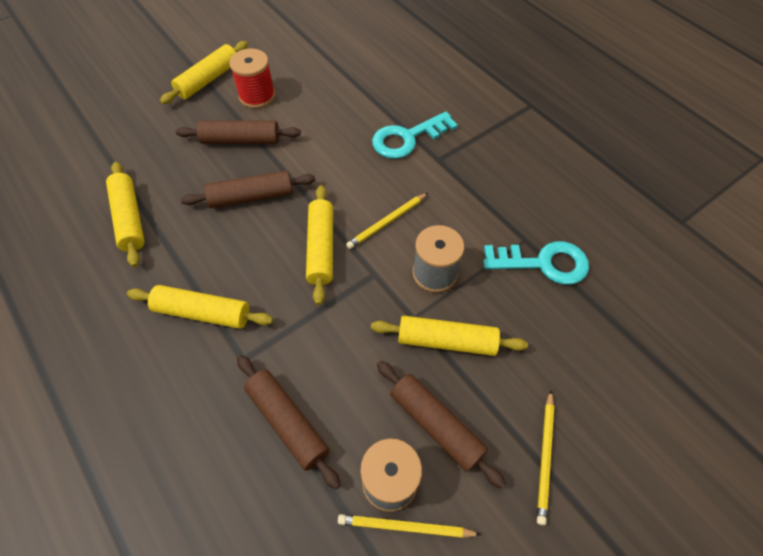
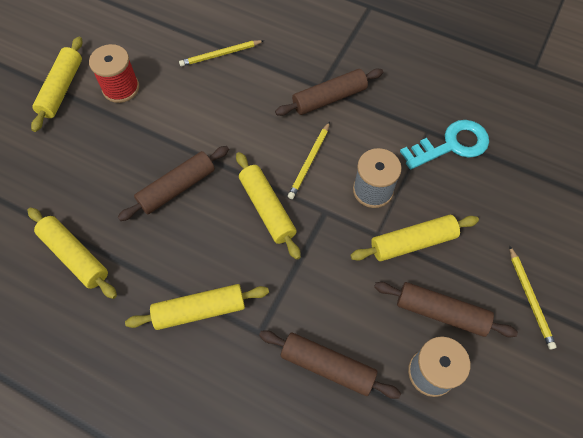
camera: 25 degrees left, 5 degrees up
brown rolling pin [176,120,301,144] -> brown rolling pin moved to [275,68,383,116]
yellow pencil [338,514,481,538] -> yellow pencil moved to [179,40,264,67]
turquoise key [372,112,458,159] -> none

